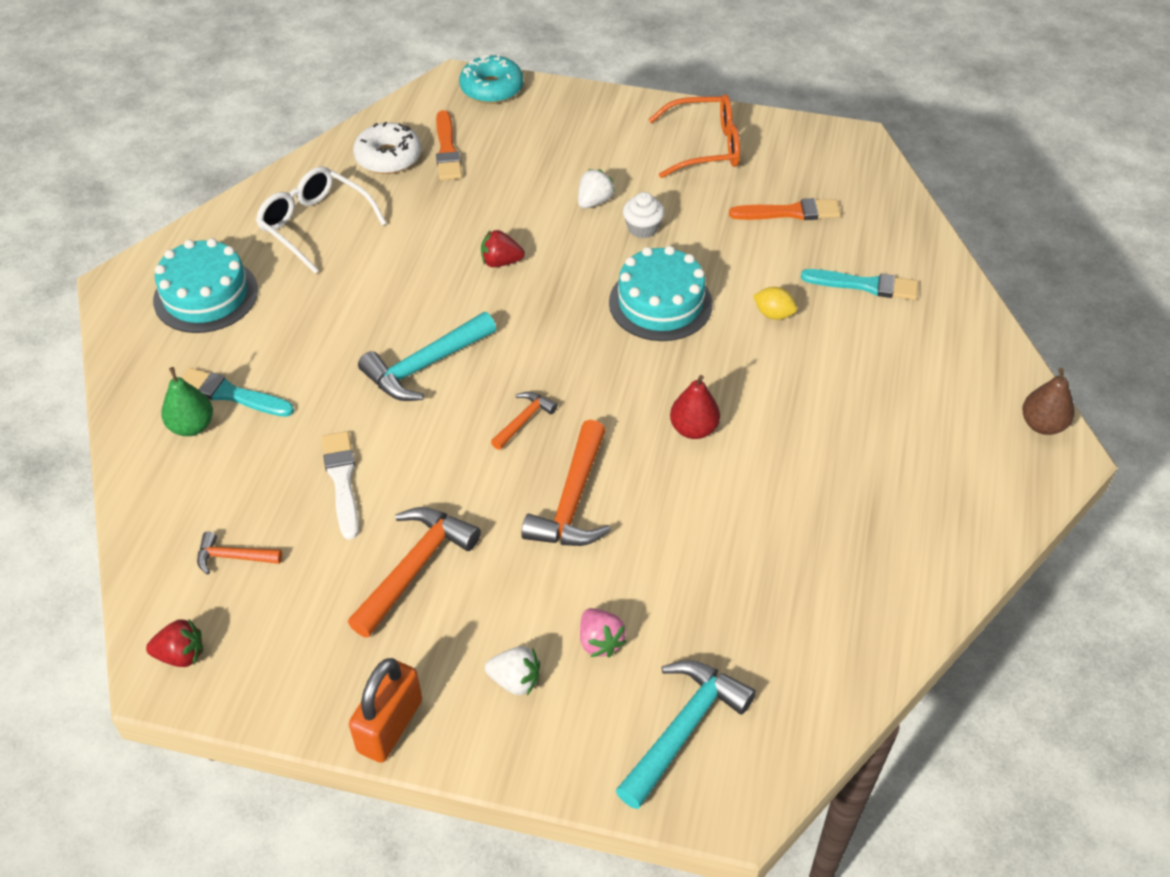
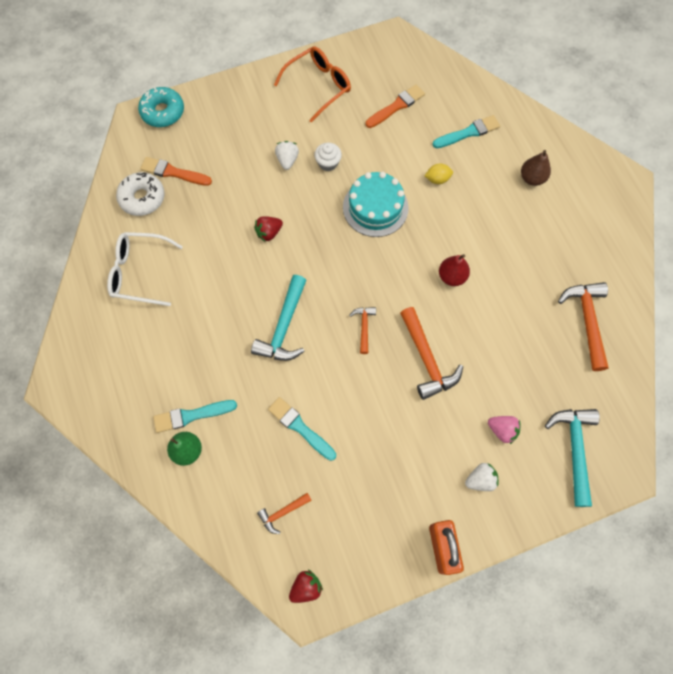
camera: 35 degrees left, 20 degrees up
turquoise cake [153,238,258,333] -> none
white brush [322,431,359,540] -> turquoise brush [268,397,336,461]
orange hammer [348,507,481,638] -> orange hammer moved to [558,282,609,371]
orange brush [436,110,462,180] -> orange brush turned 150 degrees clockwise [140,157,212,186]
brown pear [1022,368,1075,435] -> brown pear moved to [521,150,551,186]

